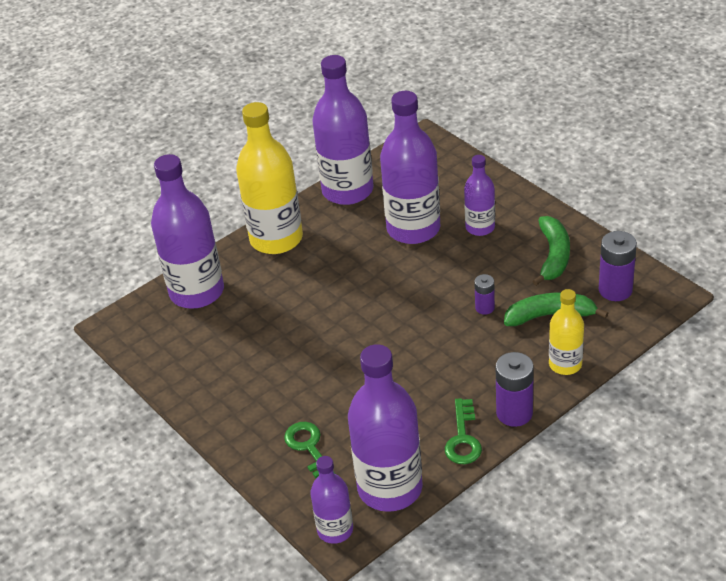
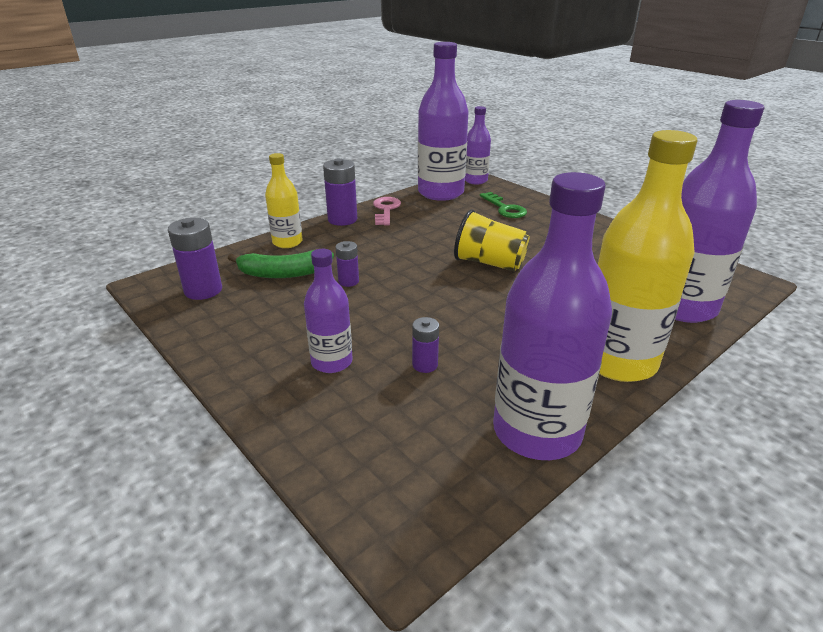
camera: 175 degrees right, 10 degrees down
purple bottle [380,91,440,244] -> purple battery [412,317,439,373]
green key [445,398,482,464] -> pink key [373,197,401,225]
green banana [532,216,570,286] -> none
none -> yellow cup [454,209,530,271]

